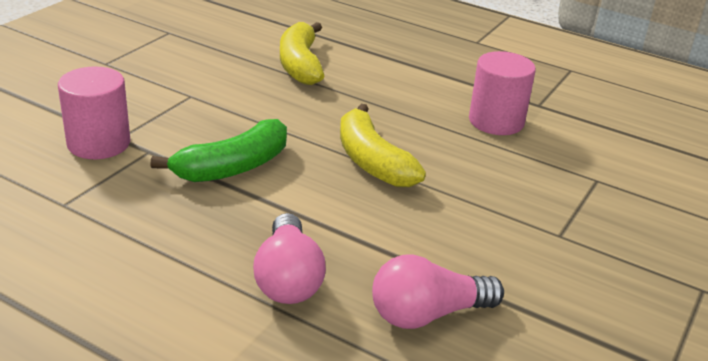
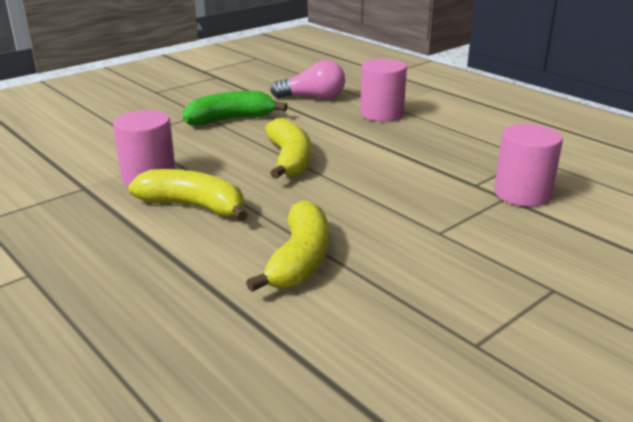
camera: 160 degrees left, 5 degrees down
green banana [150,119,287,182] -> green banana moved to [183,91,287,125]
pink light bulb [253,213,326,304] -> pink cylinder [360,59,407,122]
none -> yellow banana [128,169,248,221]

